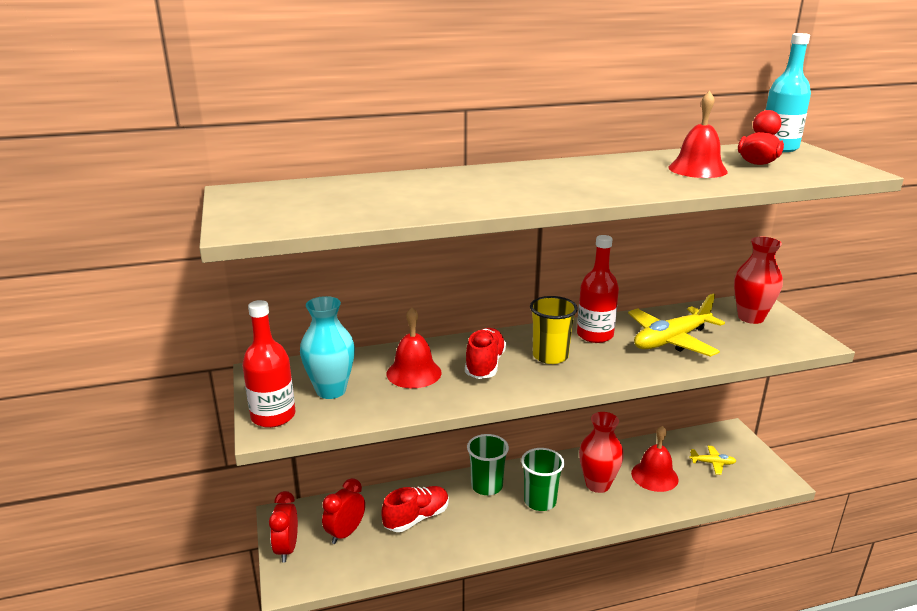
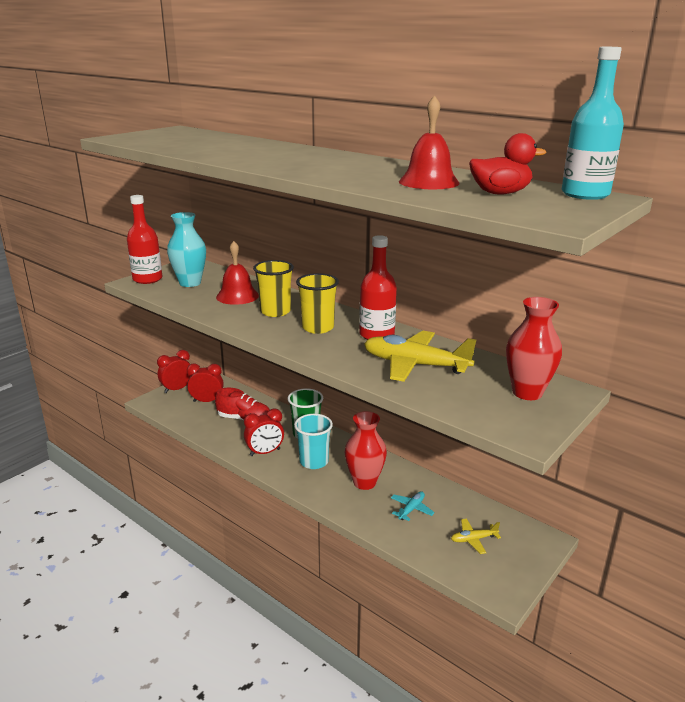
camera: 55 degrees right, 0 degrees up
red shoe [465,328,506,379] -> yellow cup [253,260,294,317]
green cup [521,448,564,511] -> turquoise cup [294,414,333,469]
red bell [631,426,679,492] -> turquoise plane [391,491,435,521]
yellow plane [689,446,736,475] -> yellow plane turned 105 degrees clockwise [451,519,501,554]
none -> red clock [244,409,284,456]

